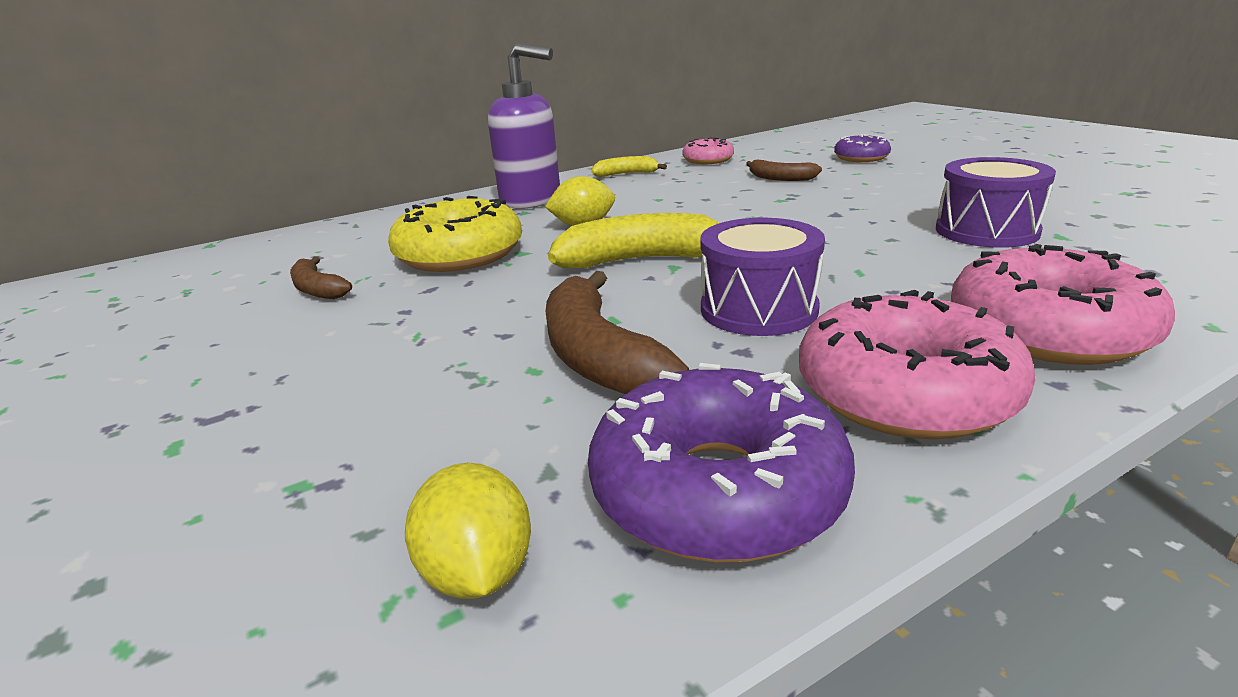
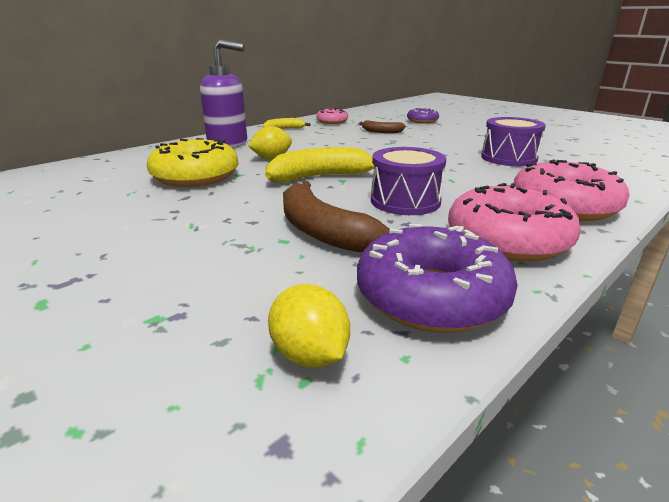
camera: 15 degrees left, 0 degrees up
brown banana [290,256,352,299] -> none

